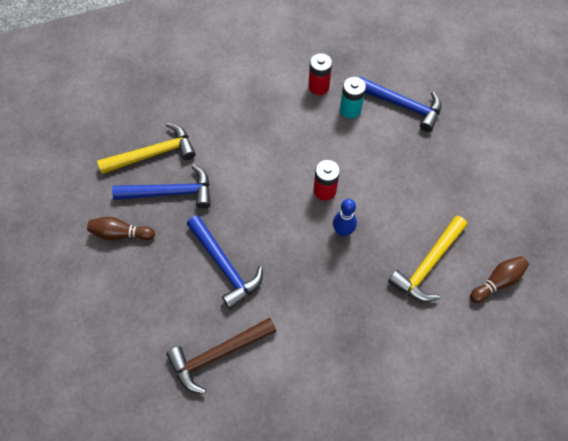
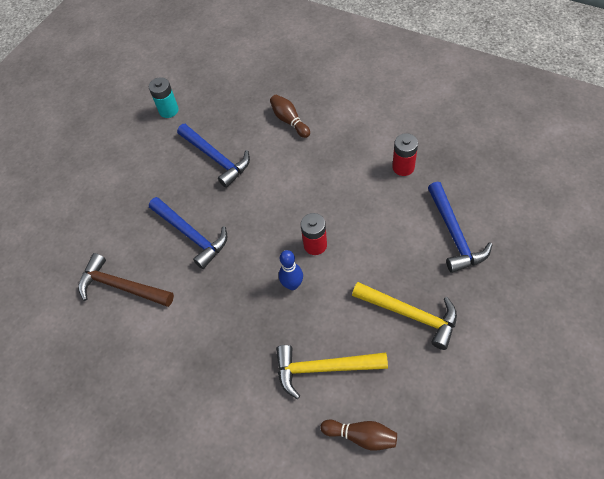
camera: 55 degrees right, 5 degrees down
brown bowling pin [87,217,155,240] -> brown bowling pin moved to [270,95,310,138]
yellow hammer [97,123,196,174] -> yellow hammer moved to [352,282,457,350]
blue hammer [187,215,263,309] -> blue hammer turned 60 degrees counterclockwise [149,197,227,269]
turquoise battery [340,77,366,118] -> turquoise battery moved to [149,77,179,118]

